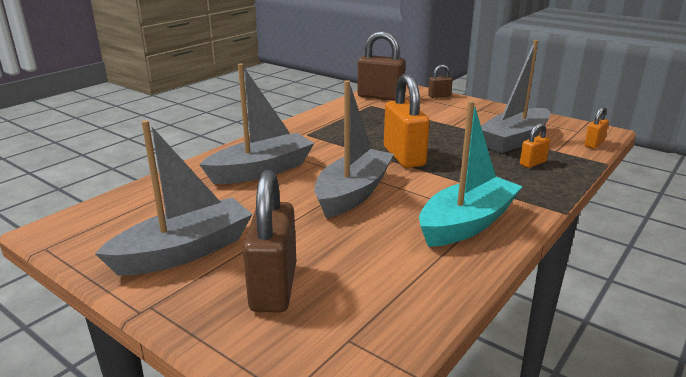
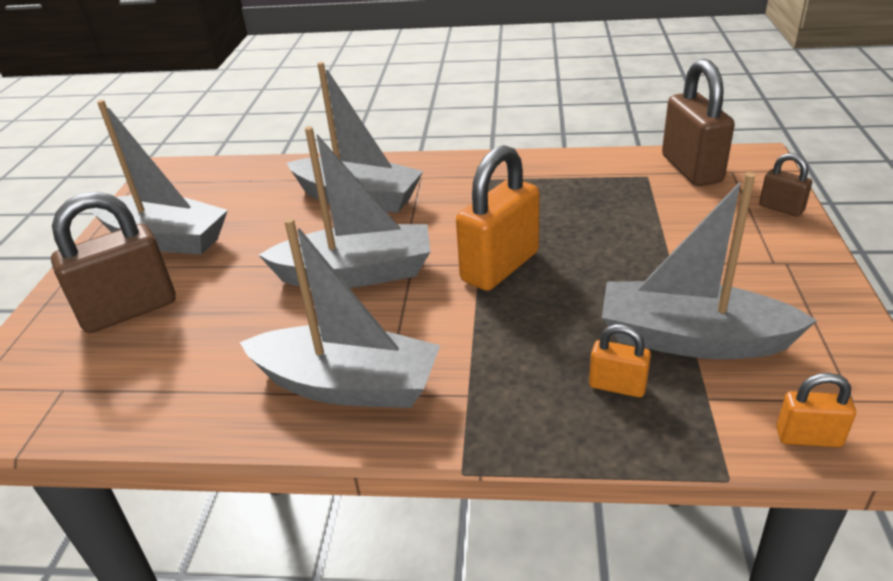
camera: 60 degrees right, 10 degrees up
turquoise boat [419,101,523,247] -> grey boat [240,218,440,408]

